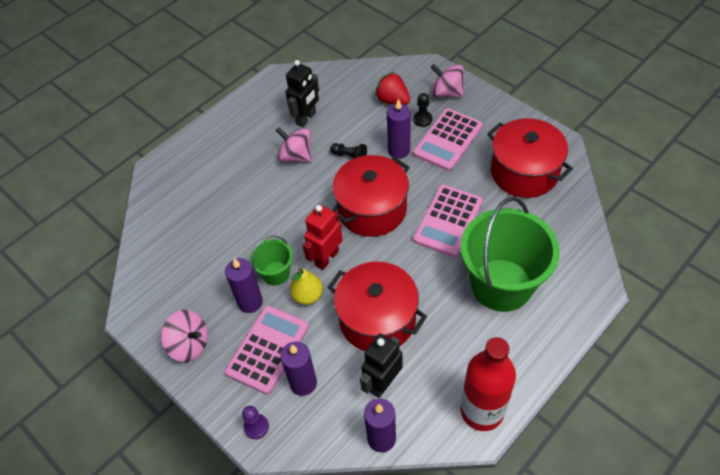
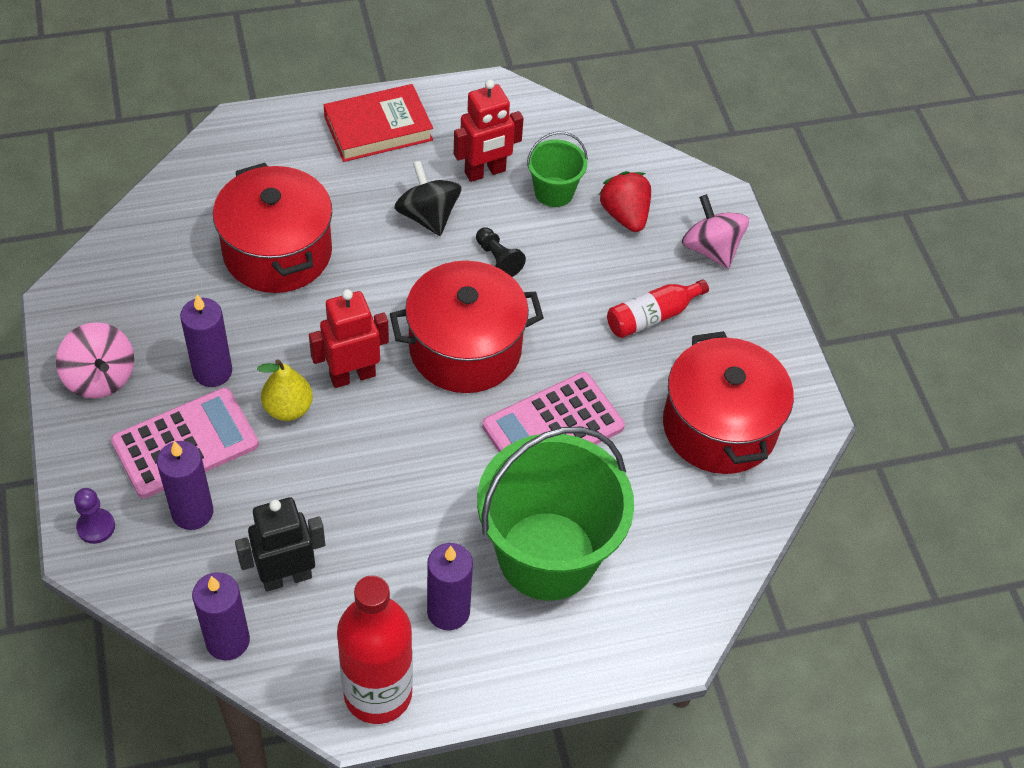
camera: 25 degrees right, 0 degrees up
green bucket [250,236,293,285] -> green bucket moved to [527,132,588,207]
pink spinning top [276,127,312,163] -> black spinning top [394,161,462,236]
black robot [285,60,319,127] -> red robot [454,79,524,182]
red pot [328,262,427,351] -> red pot moved to [213,163,332,293]
purple candle [387,99,411,159] -> purple candle moved to [427,543,473,630]
black pawn [413,93,432,127] -> none
pink calculator [413,108,483,171] -> red bottle [607,279,709,338]
none -> red book [324,84,433,162]

